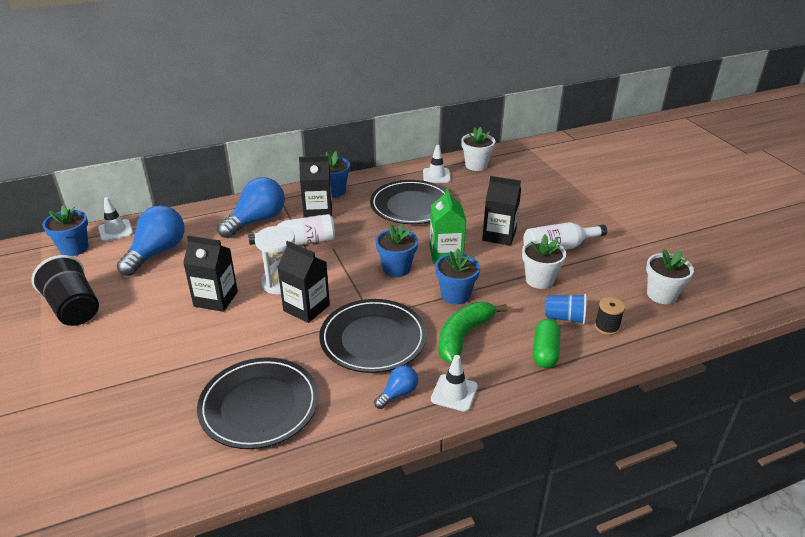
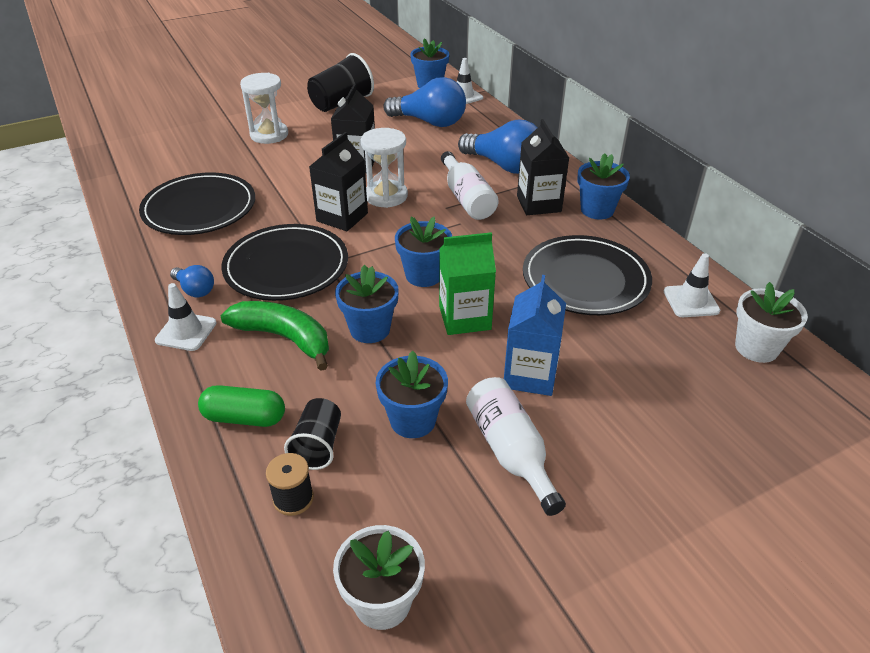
camera: 85 degrees right, 5 degrees up
black carton [482,176,521,246] -> blue carton [504,275,566,396]
white flower pot [522,234,566,289] -> blue flower pot [376,351,448,438]
blue cup [545,294,587,324] -> black cup [284,398,341,470]
none -> white hourglass [240,73,288,144]

